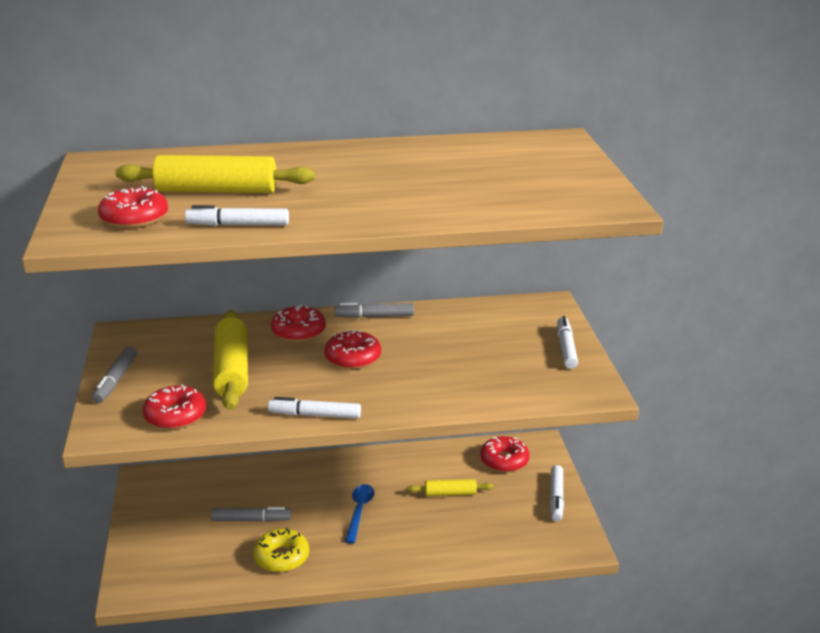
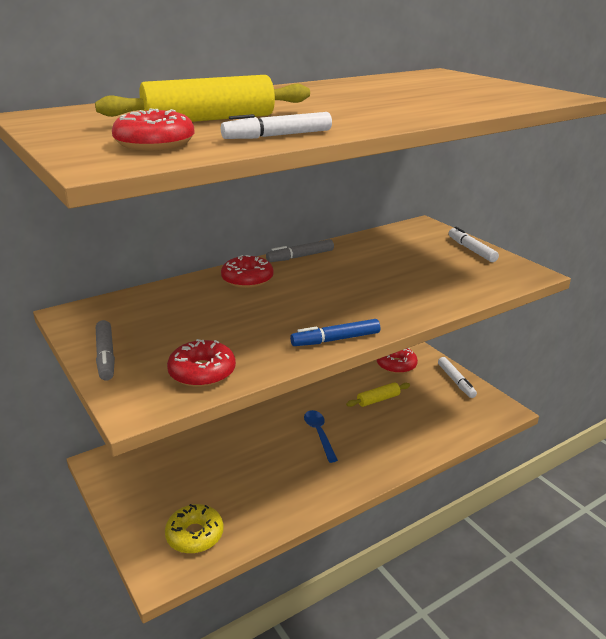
camera: 25 degrees left, 0 degrees up
grey marker [211,507,291,522] -> none
yellow rolling pin [213,310,248,410] -> none
yellow donut [253,528,309,572] -> yellow donut moved to [165,504,224,554]
white marker [268,397,361,419] -> blue marker [290,319,380,346]
red donut [324,330,381,369] -> none

